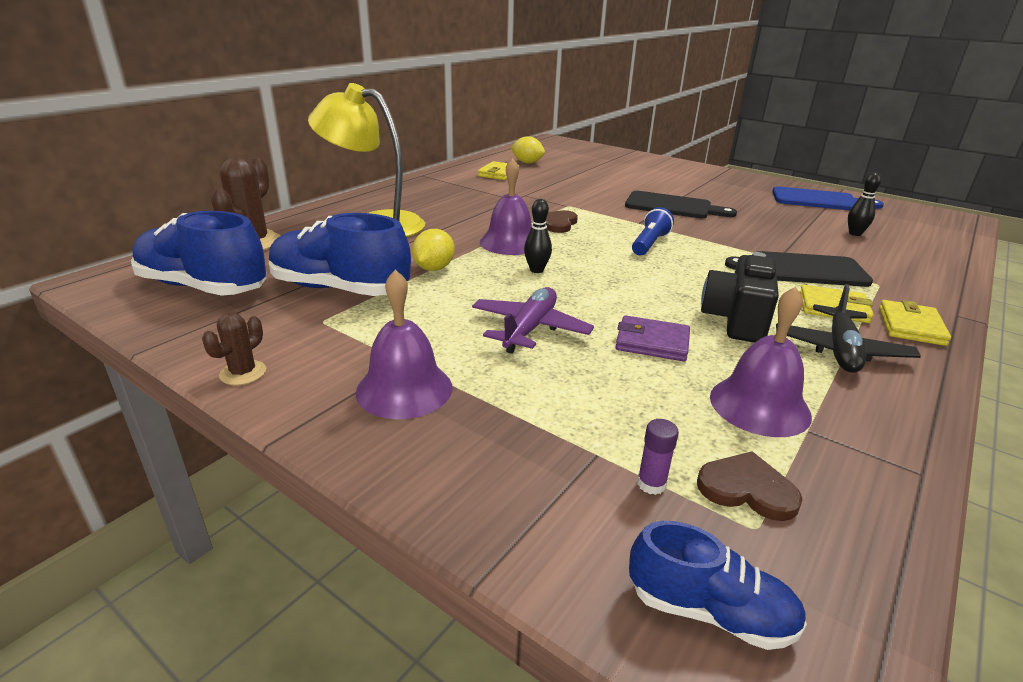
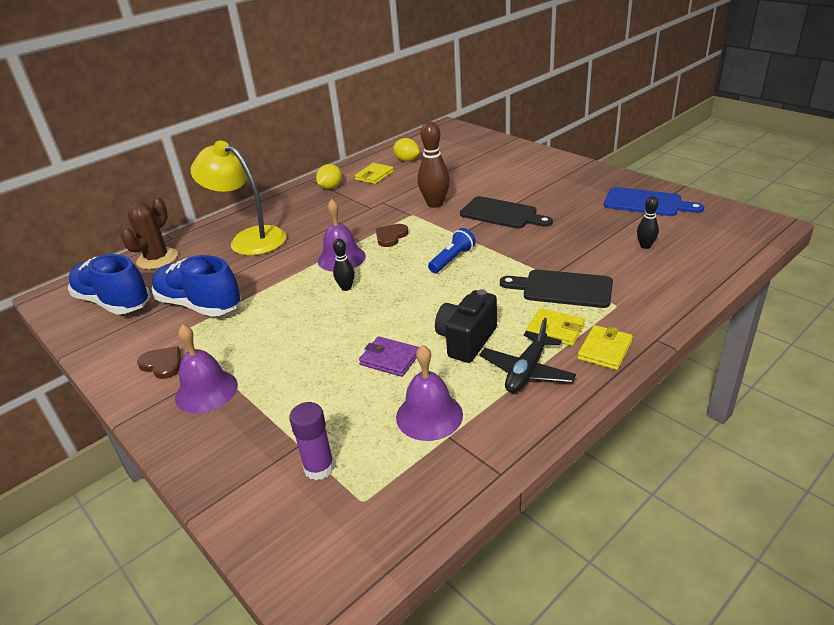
camera: 15 degrees right, 5 degrees up
brown cactus [202,313,266,385] -> none
yellow lemon [412,229,455,271] -> yellow lemon moved to [316,164,342,189]
purple plane [472,287,594,354] -> none
blue shoe [629,521,807,650] -> none
purple glue stick [637,419,679,495] -> purple glue stick [289,402,334,480], size x1.71
brown heart [697,451,803,521] -> brown heart moved to [137,347,181,379]
none -> brown bowling pin [418,122,450,208]

